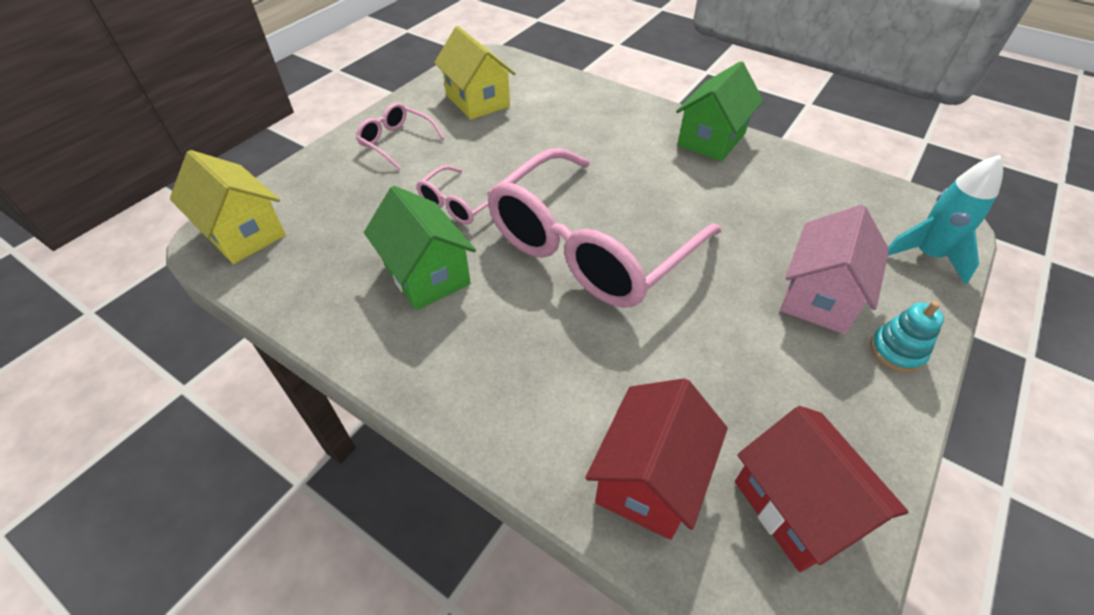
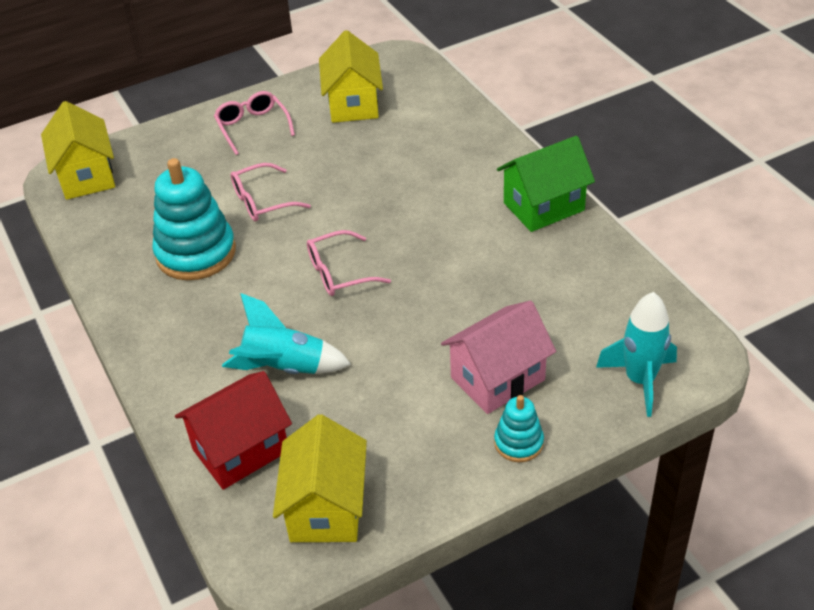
camera: 30 degrees right, 5 degrees down
green house [364,186,476,310] -> turquoise stacking toy [152,158,236,280]
pink glasses [487,148,721,308] -> pink glasses [307,230,391,296], size x0.43
red house [735,406,908,572] -> yellow house [273,414,367,542]
none -> turquoise rocket [222,293,351,374]

